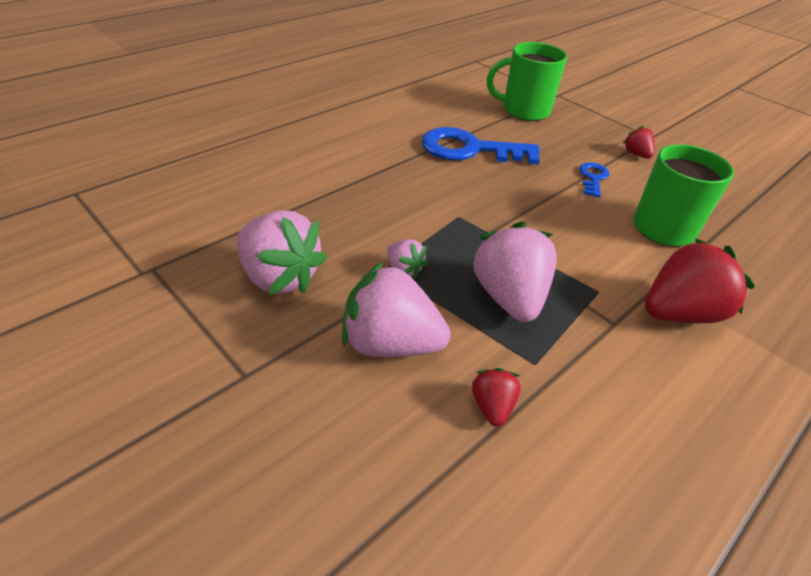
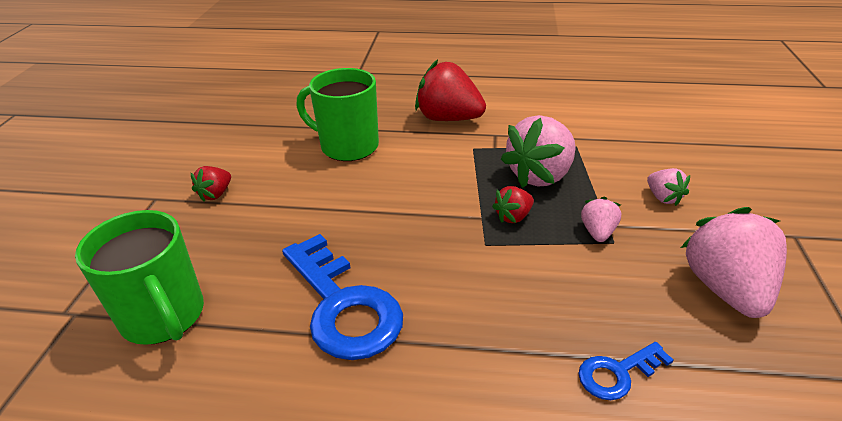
camera: 125 degrees left, 5 degrees down
pink strawberry [342,261,451,357] -> pink strawberry [647,168,690,206], size x0.49
red strawberry [472,368,521,427] -> red strawberry moved to [492,186,534,223]
blue key [579,162,609,197] -> blue key moved to [579,342,673,400]

